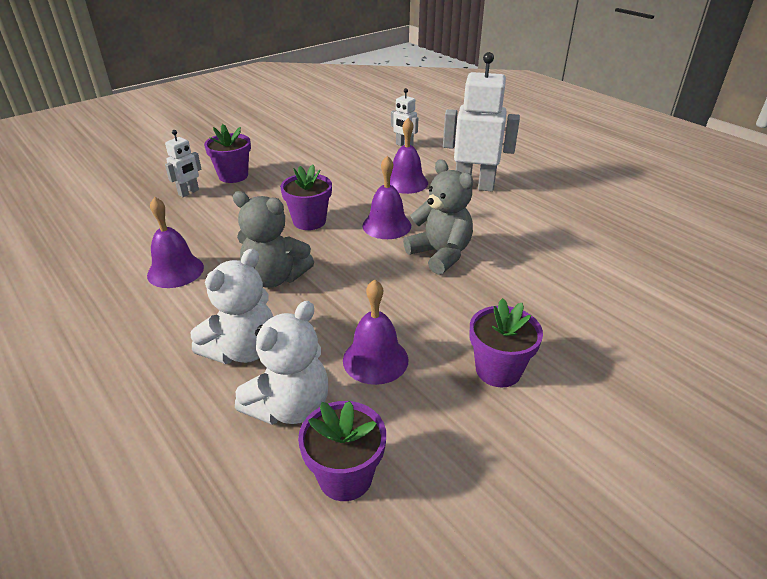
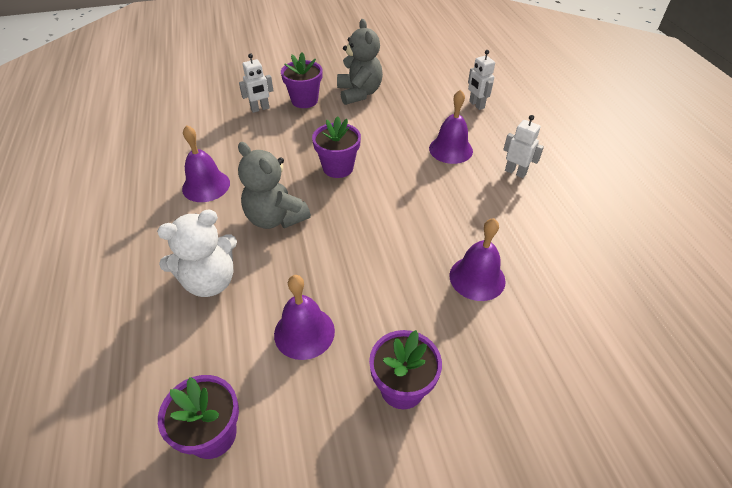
camera: 25 degrees right, 10 degrees up
white teddy bear [235,301,328,425] -> none
purple bell [362,156,411,239] -> purple bell moved to [449,218,506,301]
grey teddy bear [403,159,473,275] -> grey teddy bear moved to [337,19,383,105]
white robot [443,52,520,192] -> white robot [503,115,544,178], size x0.50

